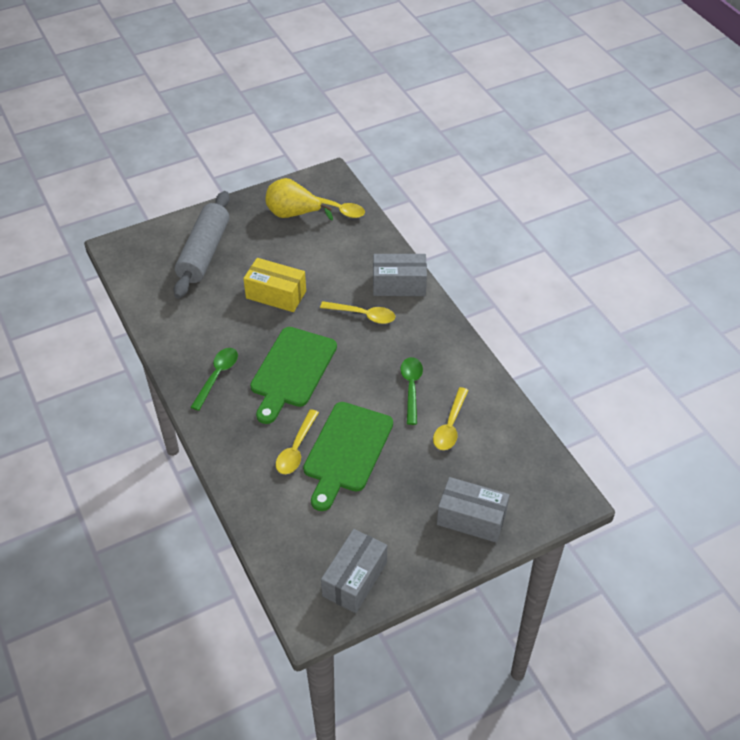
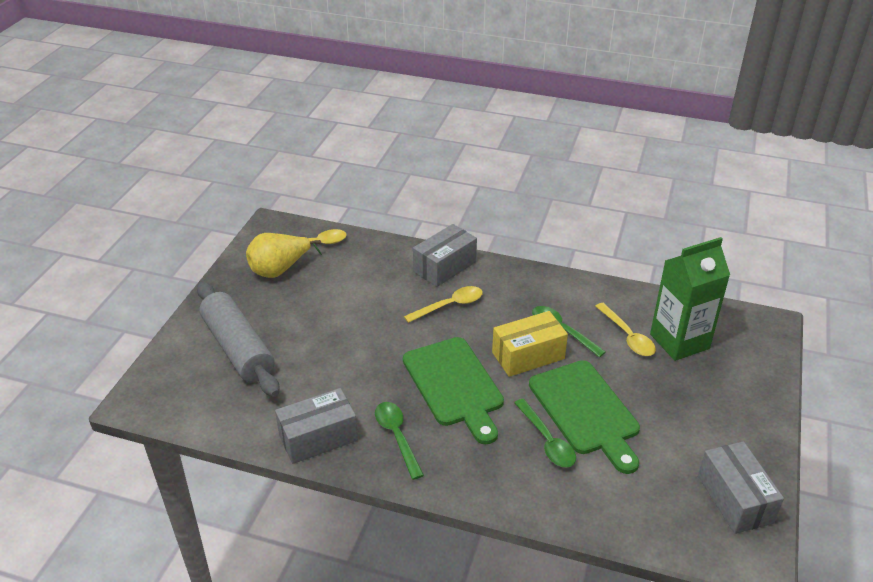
camera: 45 degrees left, 10 degrees down
yellow box [243,258,306,312] -> yellow box moved to [492,311,568,377]
yellow spoon [276,409,319,474] -> green spoon [514,399,576,468]
grey box [437,477,510,543] -> grey box moved to [275,388,358,464]
none -> green carton [650,237,730,361]

